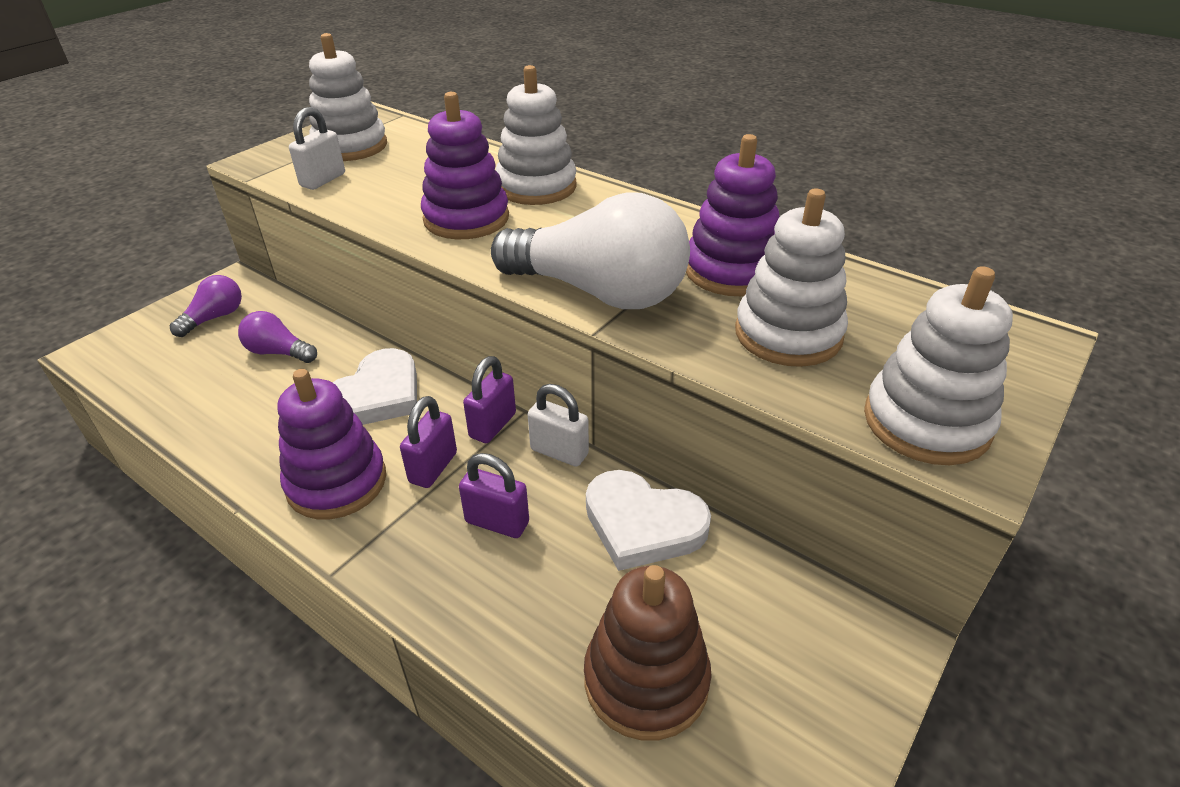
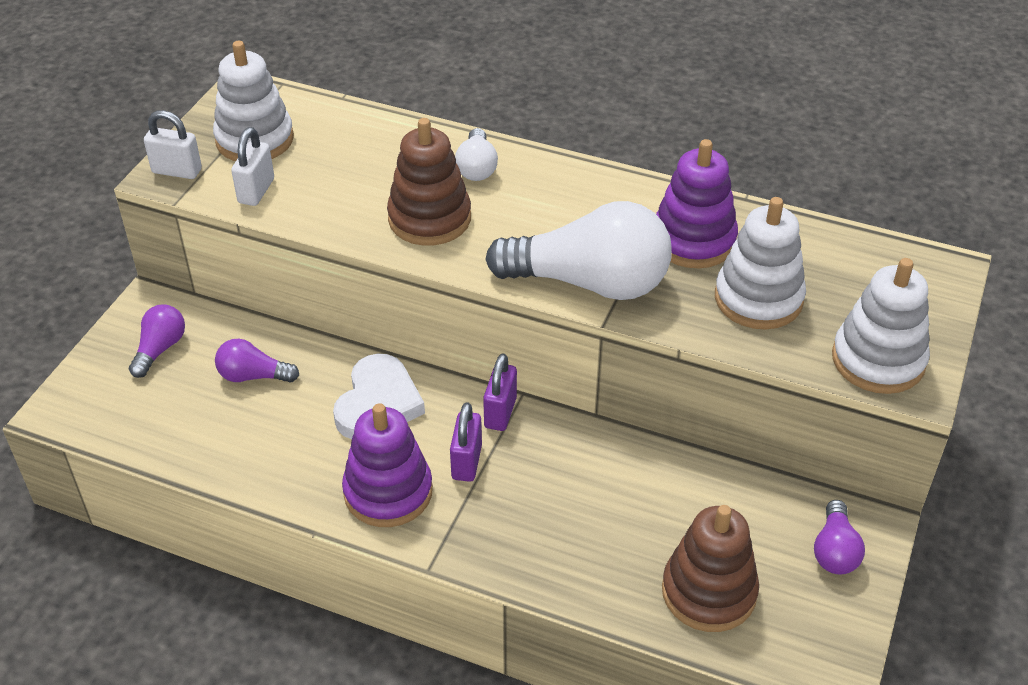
camera: 15 degrees left, 5 degrees up
purple stacking toy [421,92,509,239] -> brown stacking toy [387,118,471,246]
purple padlock [459,453,529,538] -> none
white stacking toy [496,65,577,205] -> white light bulb [455,128,498,181]
white padlock [528,384,589,467] -> white padlock moved to [144,110,202,179]
white heart [586,470,711,571] -> none
none -> purple light bulb [814,500,865,574]

